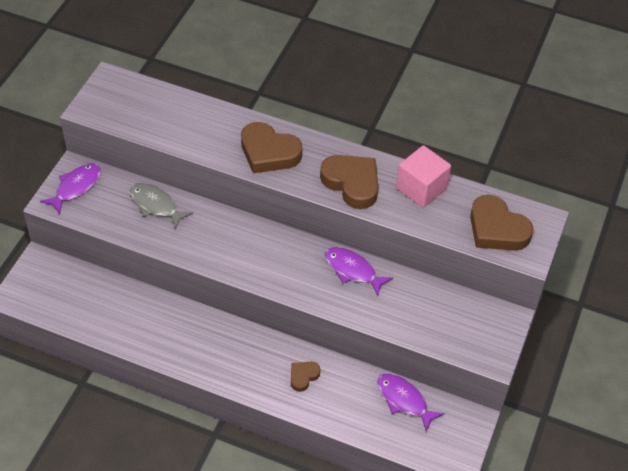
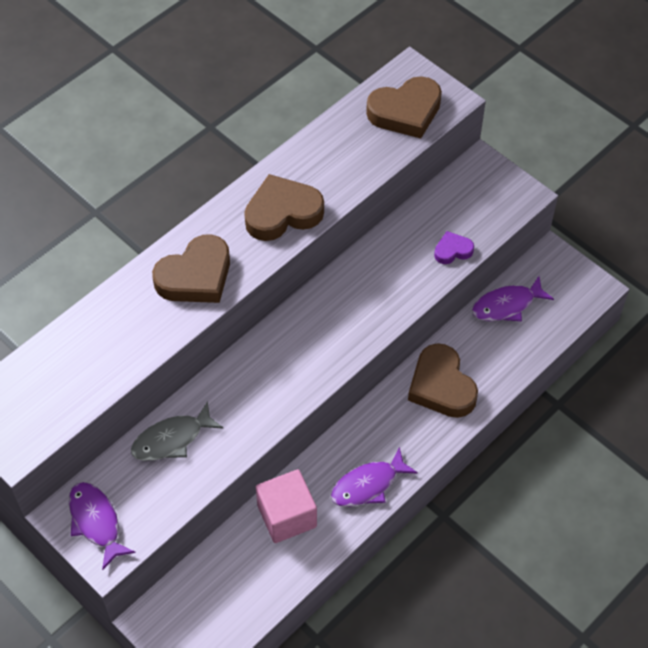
camera: 65 degrees left, 5 degrees up
brown heart [291,362,321,392] -> brown heart [408,343,478,418], size x1.94
purple fish [325,247,393,296] -> purple fish moved to [331,447,418,507]
pink cube [396,145,451,208] -> pink cube moved to [256,469,317,543]
none -> purple heart [434,231,474,264]

